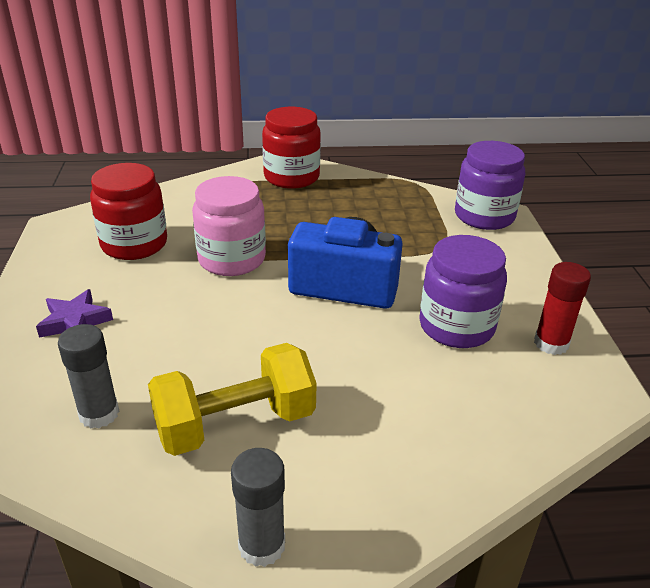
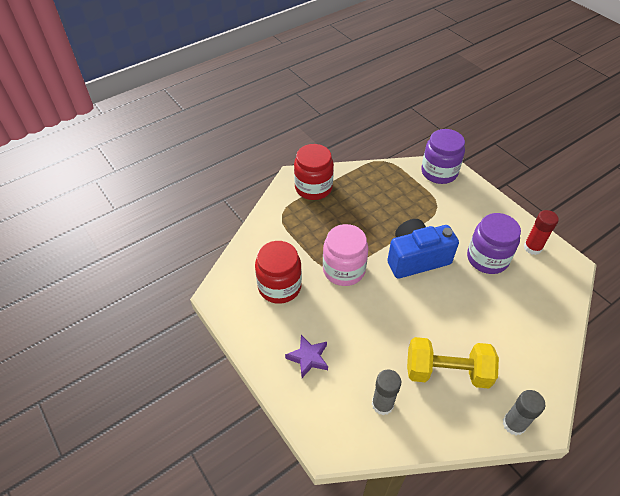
camera: 30 degrees left, 15 degrees up
yellow dumbbell [148,343,317,456] -> yellow dumbbell turned 60 degrees clockwise [407,337,499,389]

